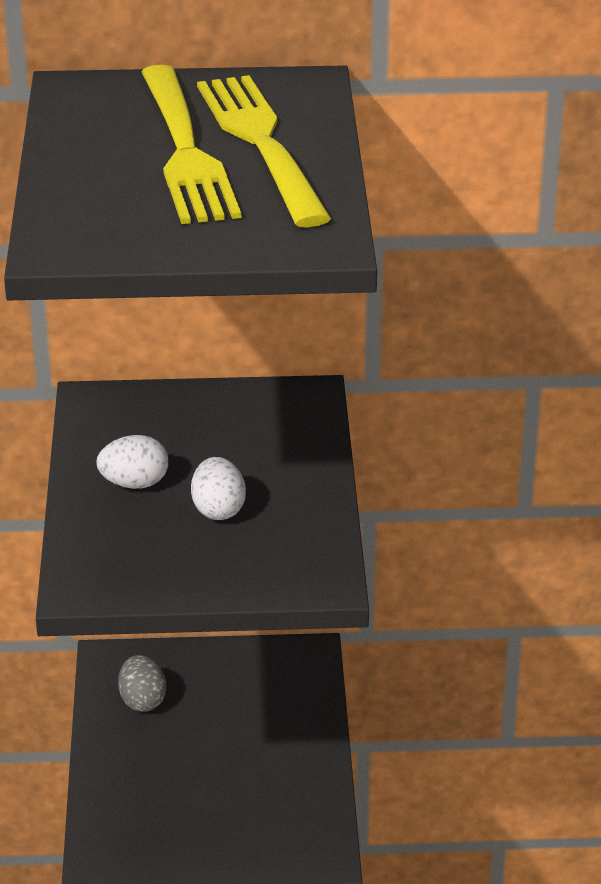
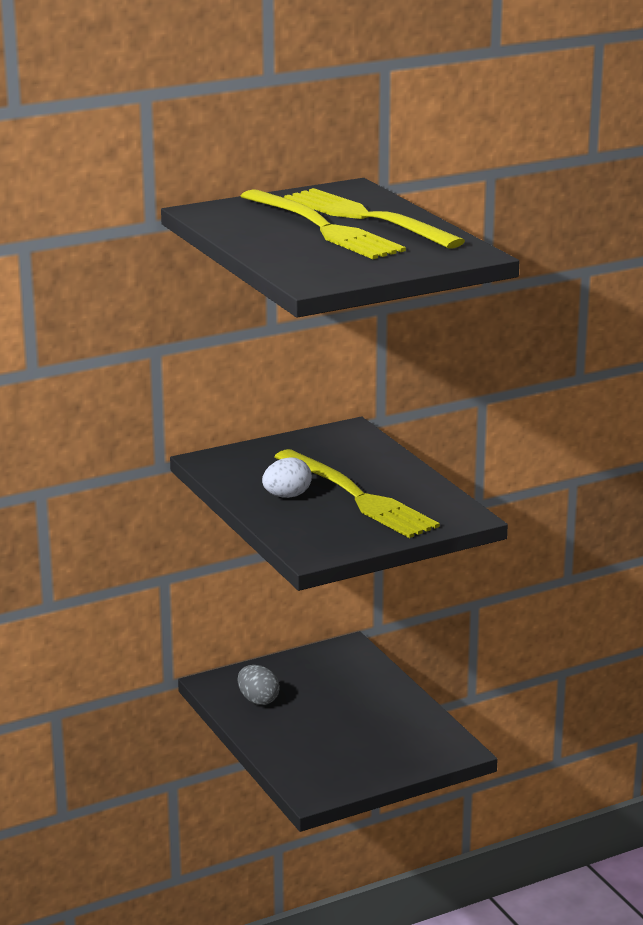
camera: 25 degrees left, 10 degrees down
white egg [191,457,246,520] -> yellow fork [274,449,440,538]

